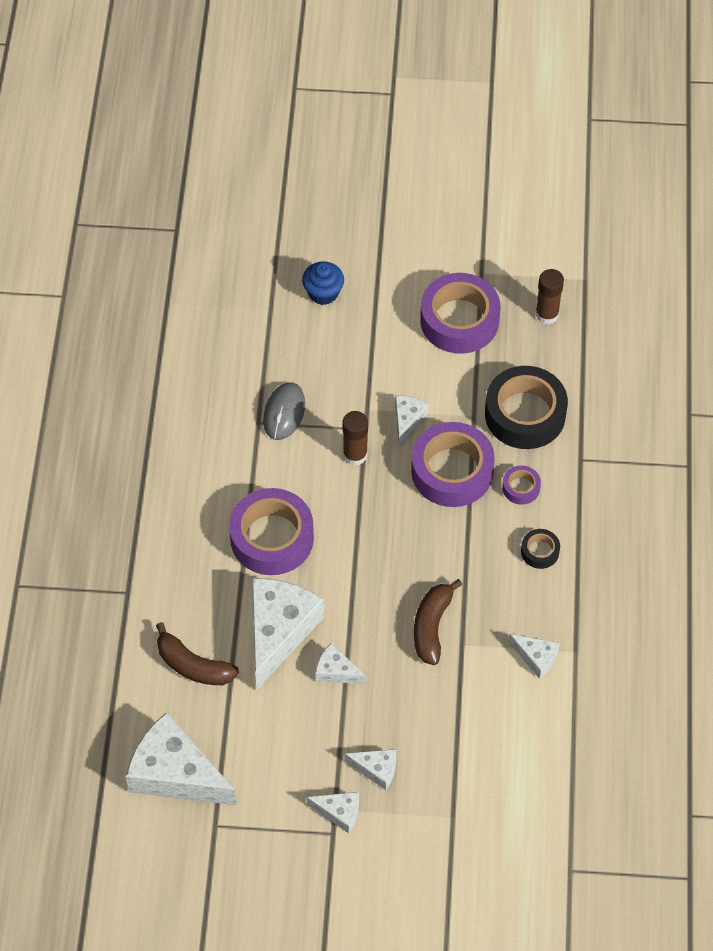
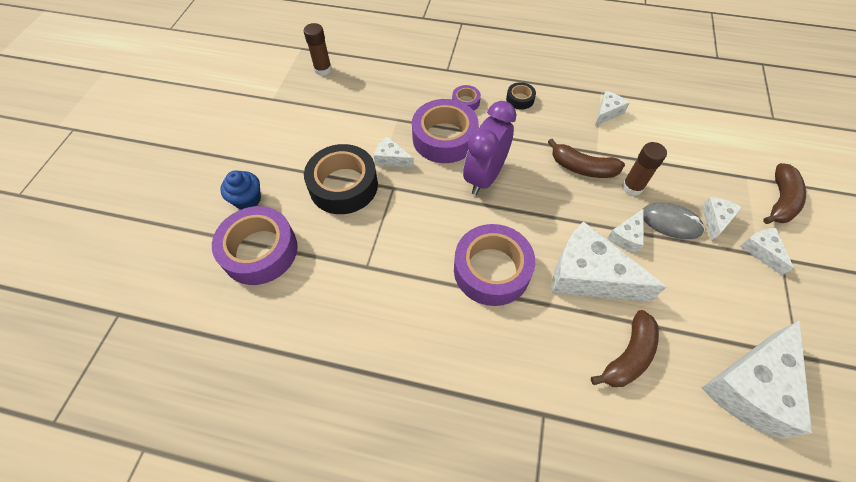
camera: 80 degrees left, 0 degrees up
grey mouse [263,382,305,440] -> grey mouse moved to [643,203,705,239]
white cheese [306,792,359,833] -> white cheese turned 45 degrees counterclockwise [740,228,794,275]
brown glue stick [342,411,368,466] -> brown glue stick moved to [622,142,667,196]
purple tape [420,273,500,354] -> purple tape moved to [212,206,298,285]
black tape [485,366,568,449] -> black tape moved to [304,144,378,214]
none -> purple clock [463,101,516,195]
none -> brown banana [763,163,806,224]

